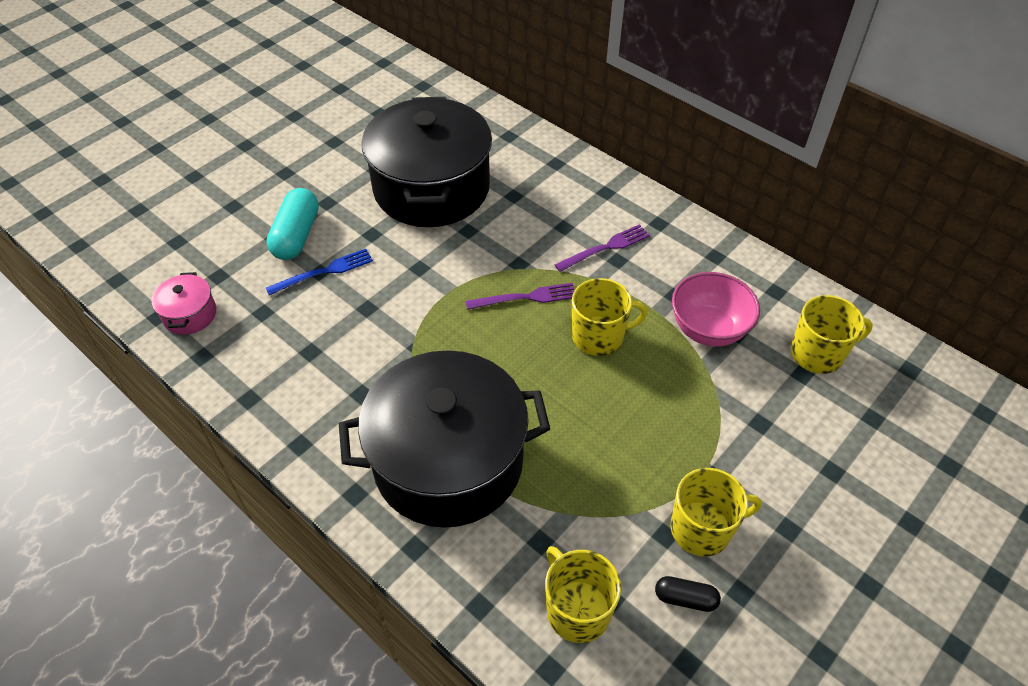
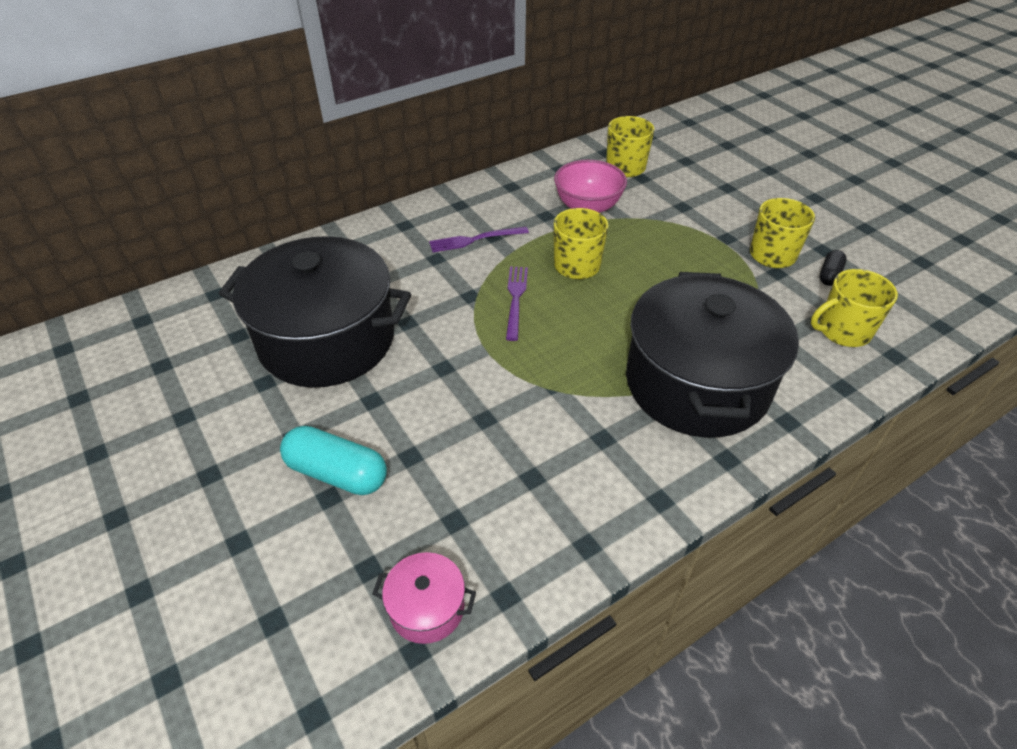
camera: 75 degrees left, 5 degrees down
blue fork [266,249,373,295] -> none
purple fork [555,224,650,272] -> purple fork turned 90 degrees counterclockwise [429,227,529,252]

